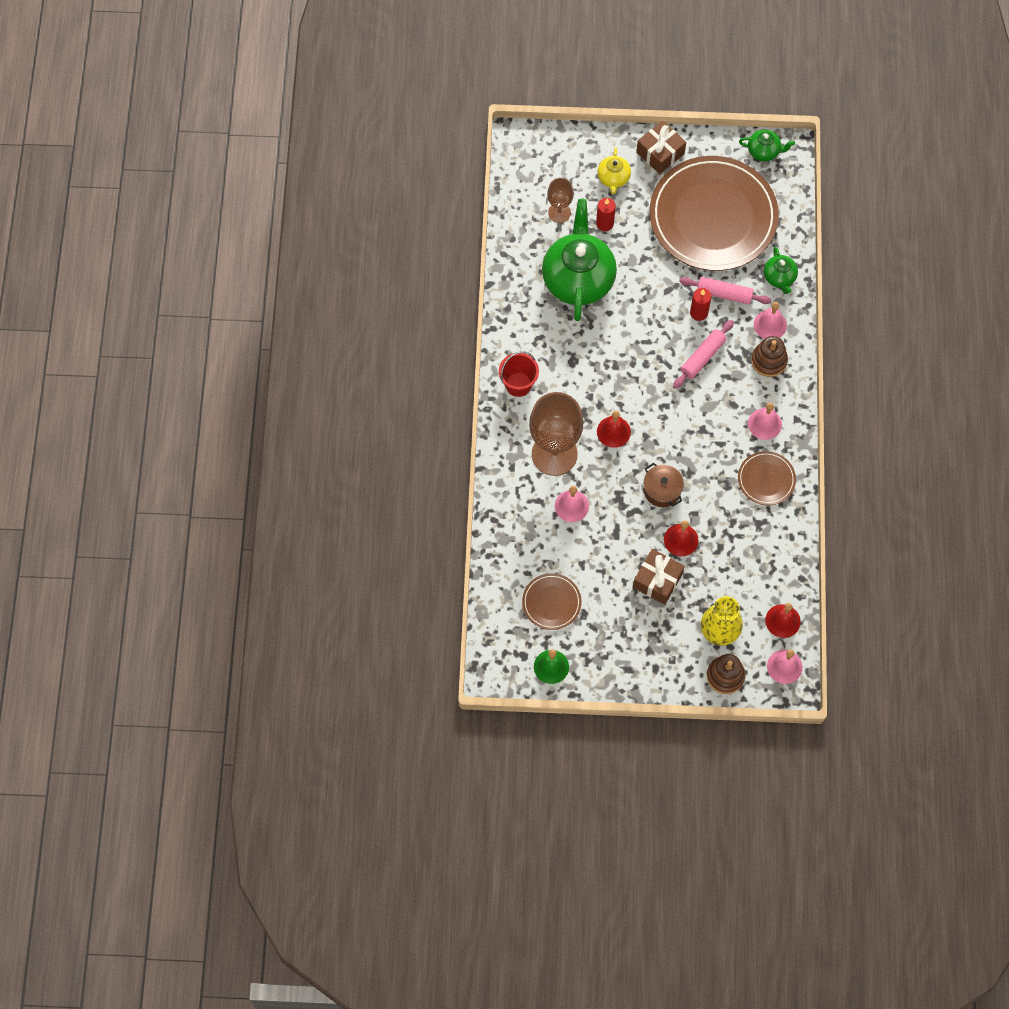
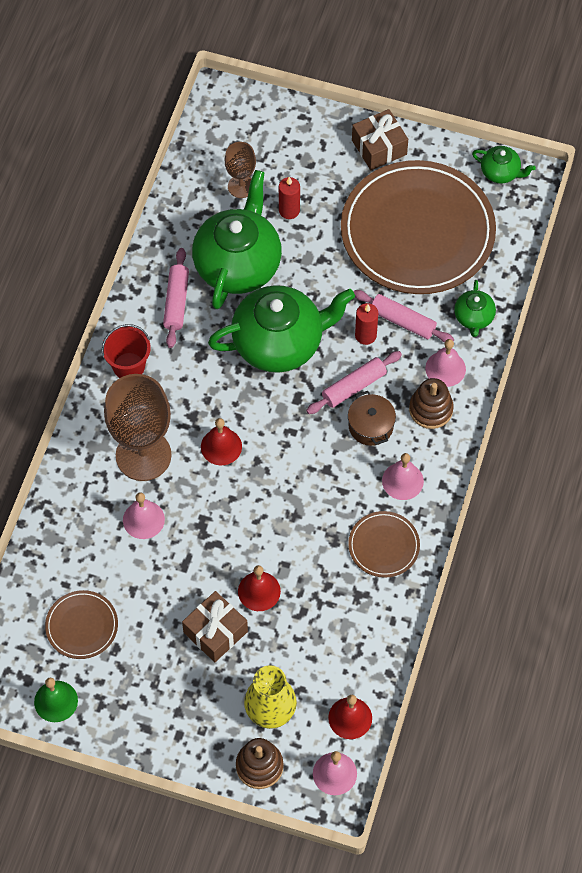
camera: 15 degrees right, 5 degrees down
yellow teapot [598,147,631,194] -> none
brown pot [644,462,684,507] -> brown pot moved to [348,391,396,446]
none -> pink rolling pin [163,248,189,348]
none -> green teapot [208,285,355,373]

